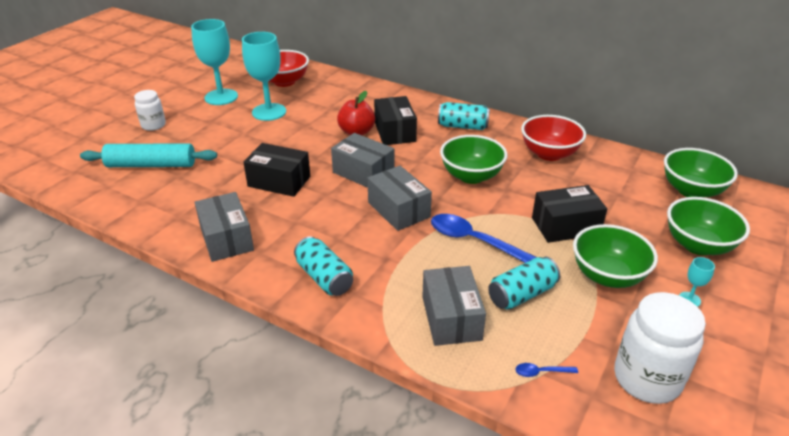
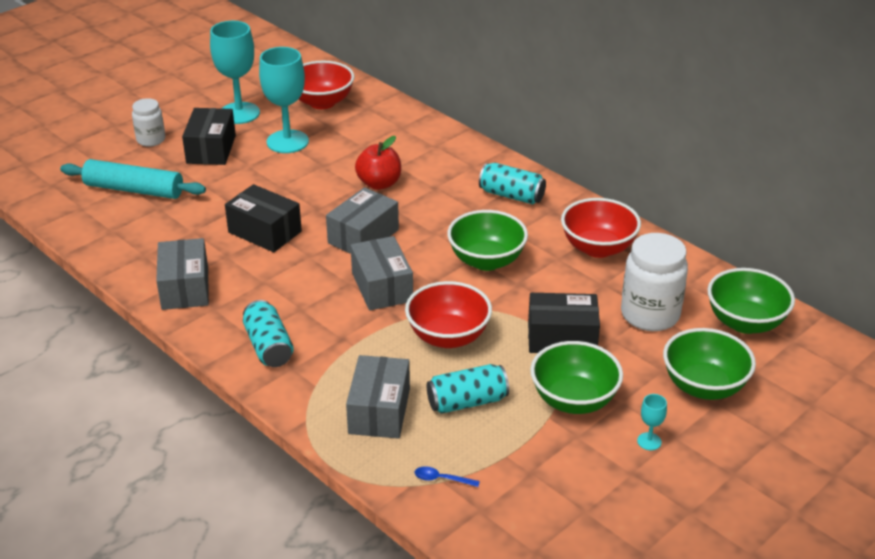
camera: 15 degrees right, 0 degrees up
grey box [331,133,394,188] -> grey box turned 75 degrees clockwise [326,187,399,254]
black box [374,96,417,145] -> black box moved to [182,108,236,165]
blue spoon [431,214,537,263] -> red bowl [405,281,492,348]
white jar [614,292,706,404] -> white jar moved to [621,233,688,331]

